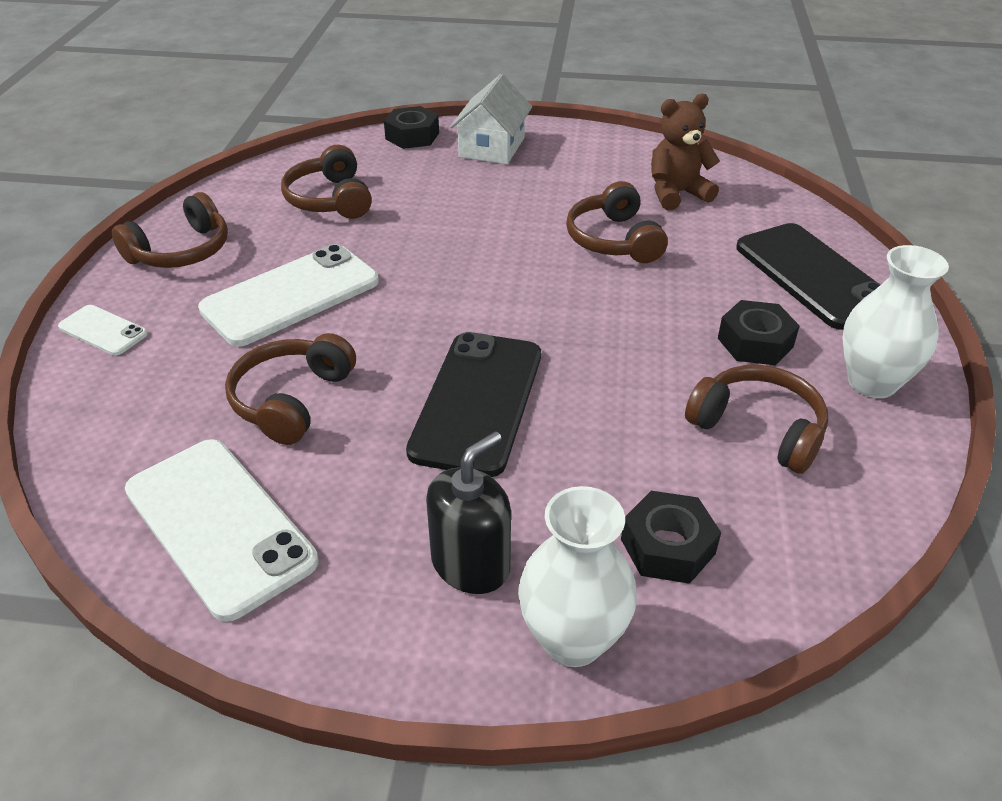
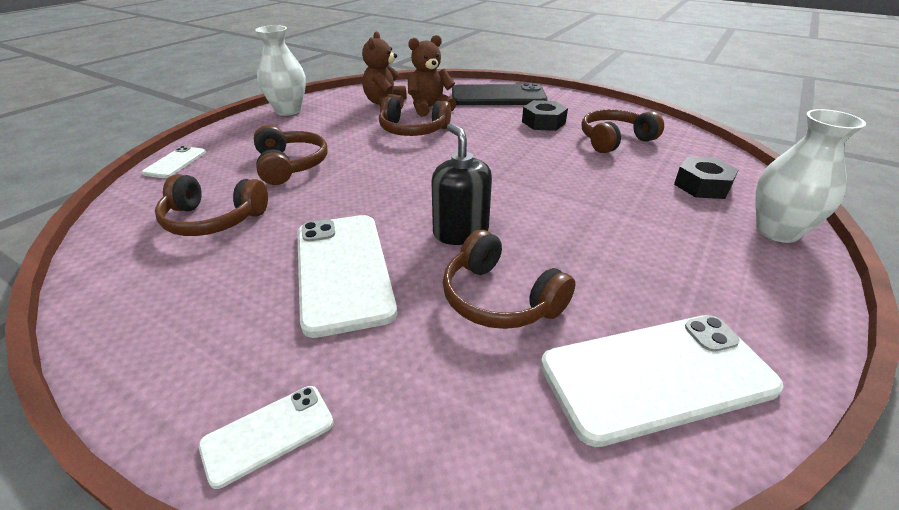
camera: 65 degrees left, 5 degrees down
brown headphones [112,192,228,268] -> brown headphones moved to [254,125,328,185]
black nut [384,106,439,149] -> white phone [142,146,206,178]
black phone [406,332,541,477] -> none
black soap dispenser [426,431,511,594] -> black soap dispenser moved to [431,123,492,245]
white house [450,74,532,164] -> none
white vase [842,245,949,398] -> white vase moved to [255,25,306,116]
none -> brown teddy bear [408,35,456,117]

